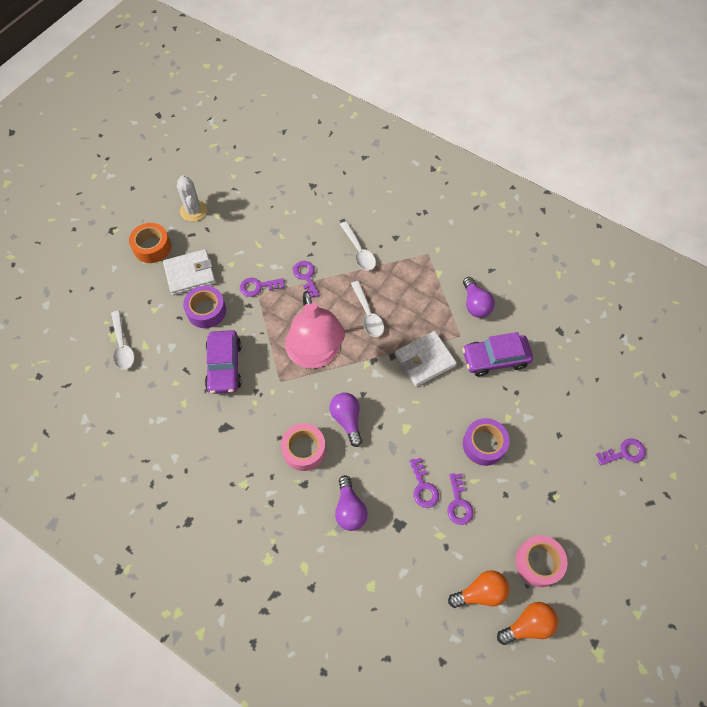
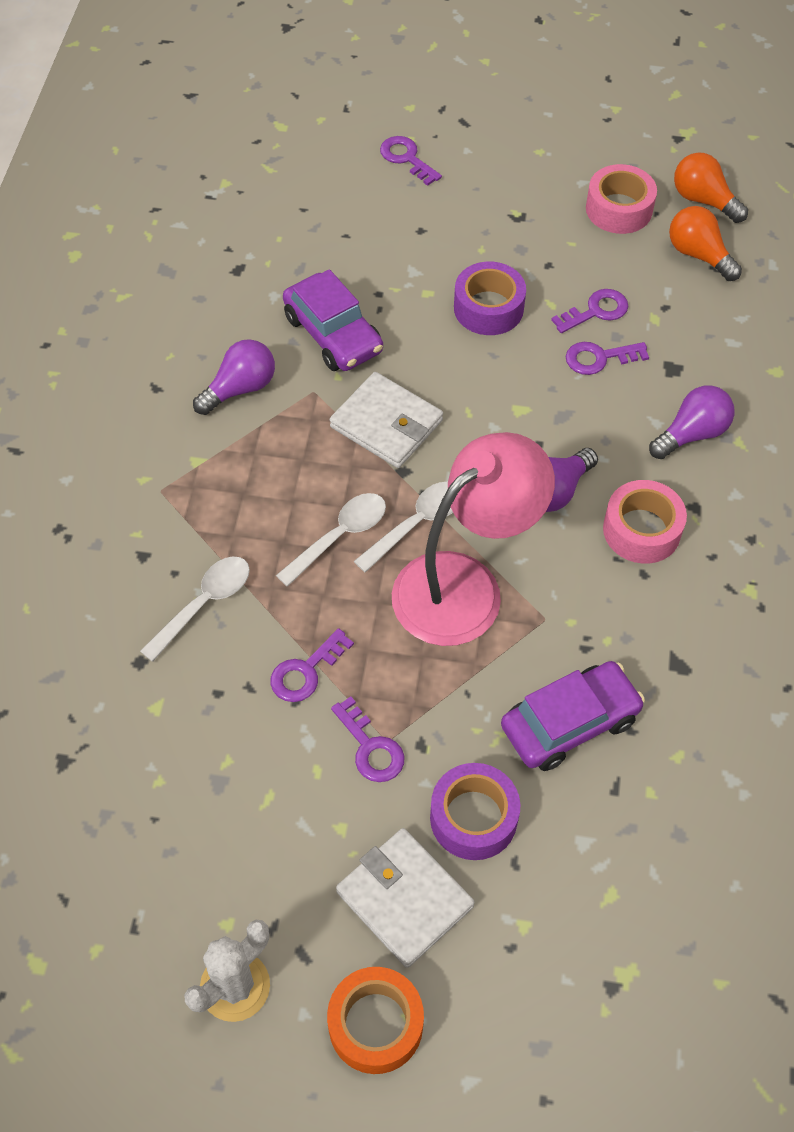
camera: 115 degrees left, 5 degrees down
white spoon [111,311,134,370] -> white spoon moved to [354,482,453,573]
purple key [409,458,439,508] -> purple key turned 150 degrees counterclockwise [566,342,649,375]

